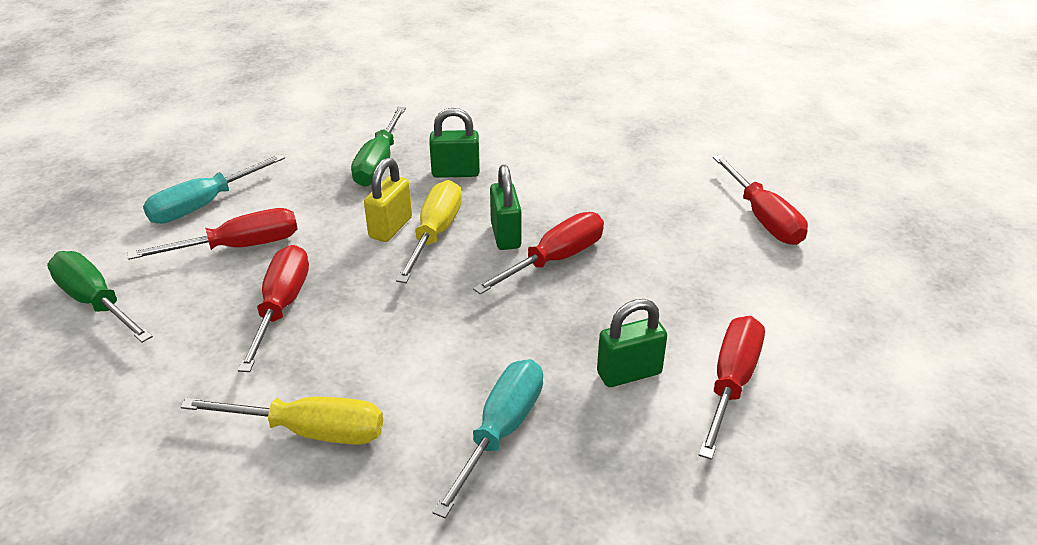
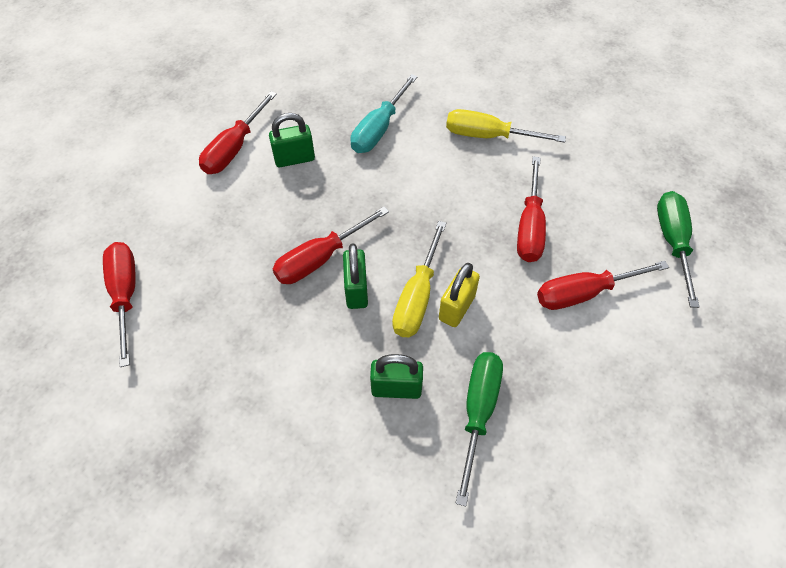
camera: 175 degrees left, 20 degrees up
green screwdriver [47,251,153,343] -> green screwdriver turned 135 degrees counterclockwise [657,191,700,308]
turquoise screwdriver [143,154,285,224] -> none

